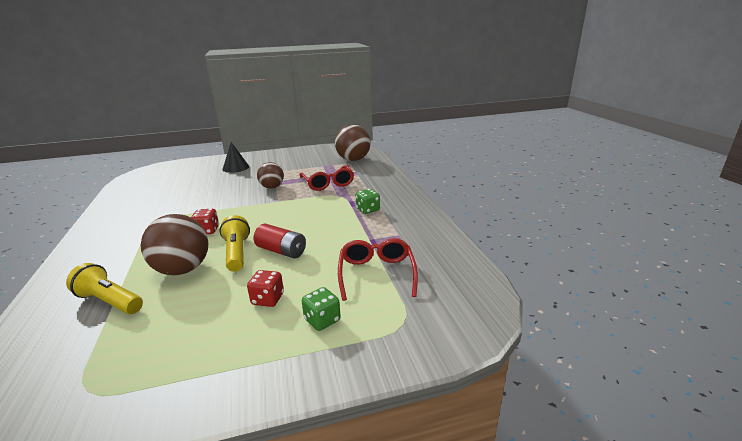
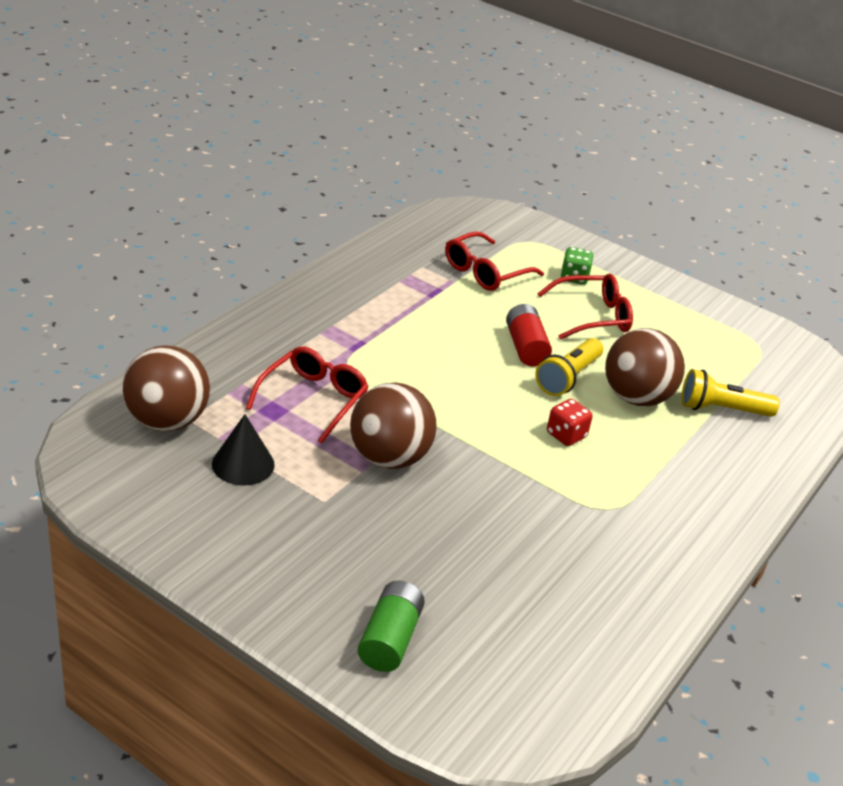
camera: 135 degrees left, 10 degrees up
yellow flashlight [66,263,143,314] -> yellow flashlight turned 105 degrees clockwise [682,369,780,417]
black cone [222,142,249,173] -> black cone moved to [212,414,275,485]
red dice [247,270,284,307] -> red glasses [537,273,633,340]
brown ball [257,162,284,189] -> brown ball [350,382,437,469], size x1.59
green dice [356,189,380,214] -> none
none -> green battery [358,581,425,672]

